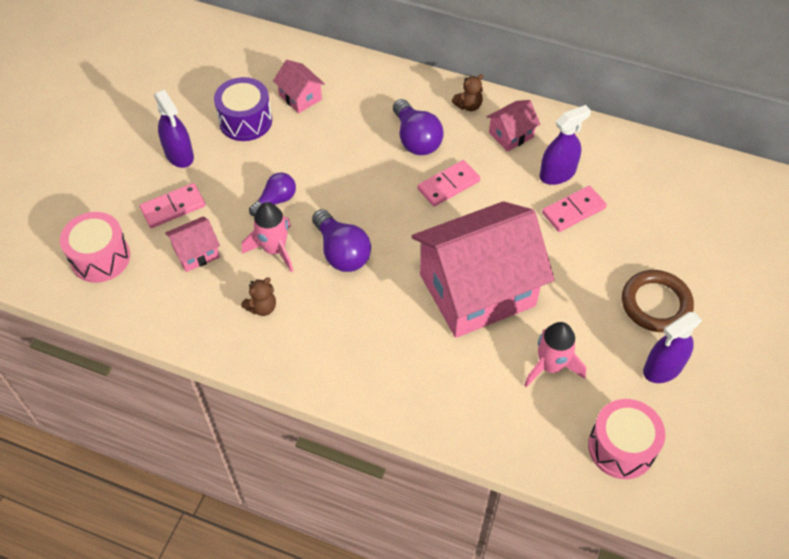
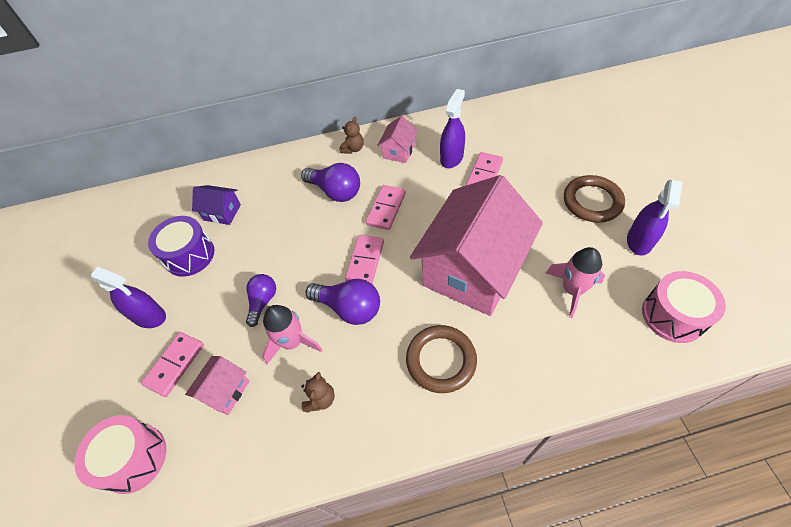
camera: 30 degrees left, 0 degrees up
pink house [273,60,325,113] -> purple house [192,185,241,225]
none -> pink domino [345,235,384,284]
none -> brown ring [406,325,477,393]

